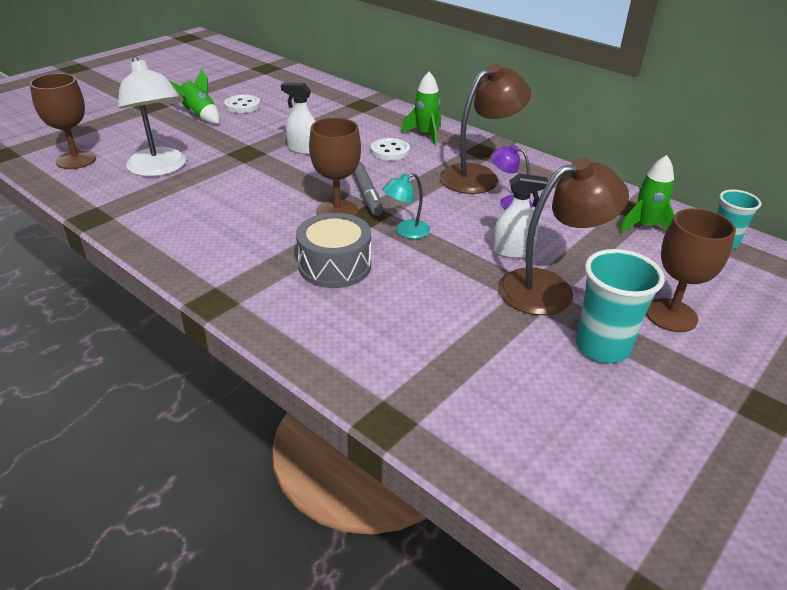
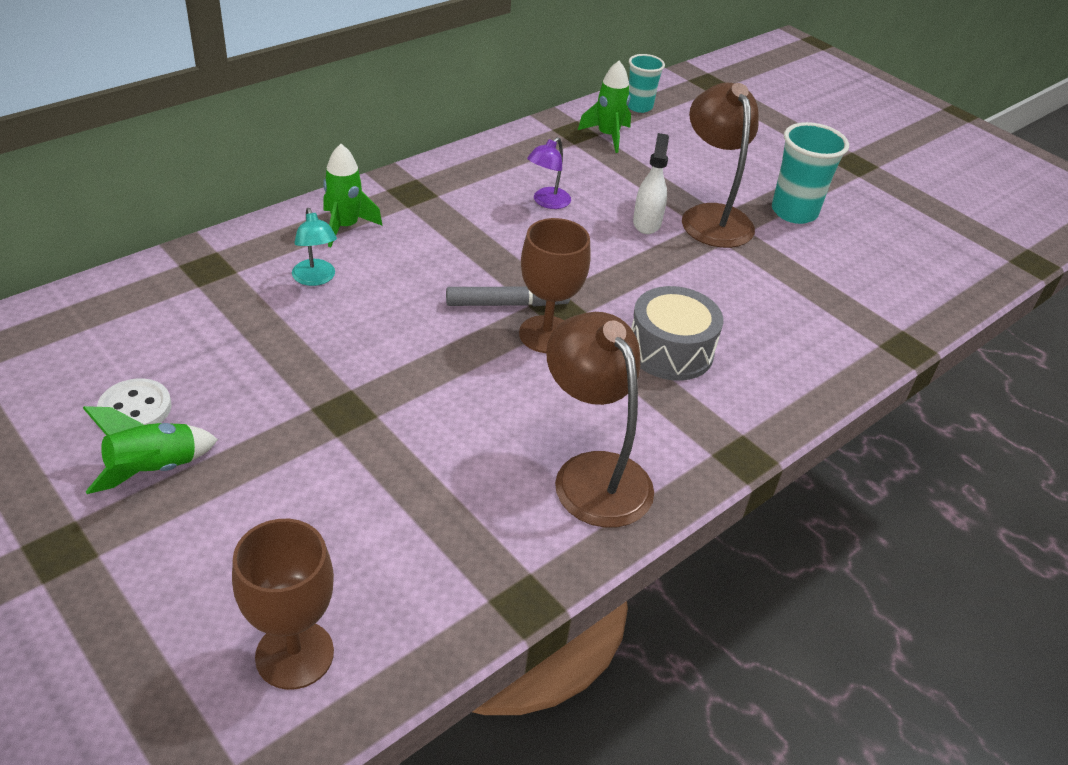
camera: 85 degrees left, 5 degrees up
white lamp [118,56,186,177] -> none
white spray bottle [281,82,316,154] -> none
white button [371,138,410,161] -> none
turquoise lamp [382,173,430,239] -> turquoise lamp moved to [292,208,337,286]
brown lamp [440,63,531,194] -> brown lamp moved to [546,312,654,528]
brown goblet [646,208,736,332] -> none

